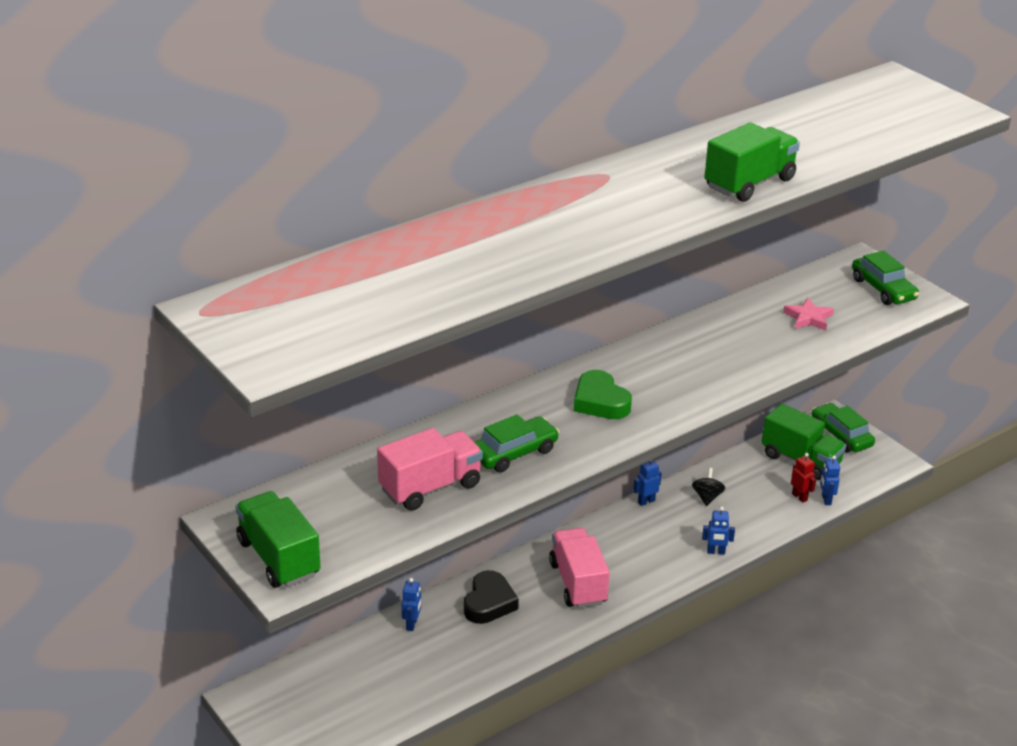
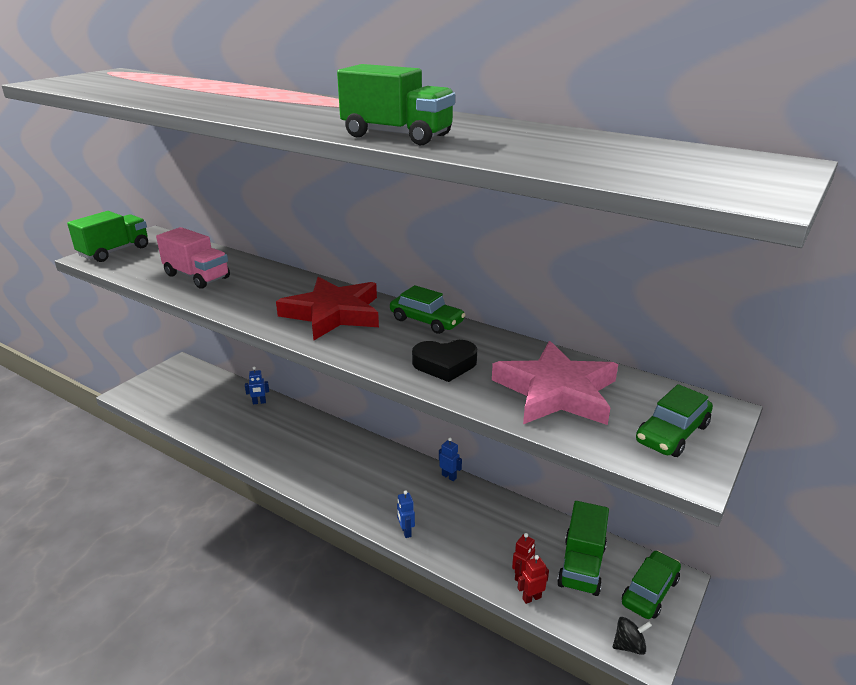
camera: 70 degrees right, 5 degrees down
black heart [464,570,519,624] -> black heart moved to [412,340,477,382]
green car [475,414,559,473] -> green car moved to [390,285,465,334]
pink truck [549,528,610,608] -> none
green heart [574,370,632,419] -> red star [276,277,379,340]
black spinning top [692,468,726,506] -> black spinning top moved to [613,617,652,655]
pink star [783,298,834,331] -> pink star [492,341,618,425], size x2.26
blue robot [820,456,840,505] -> red robot [517,555,549,604]

